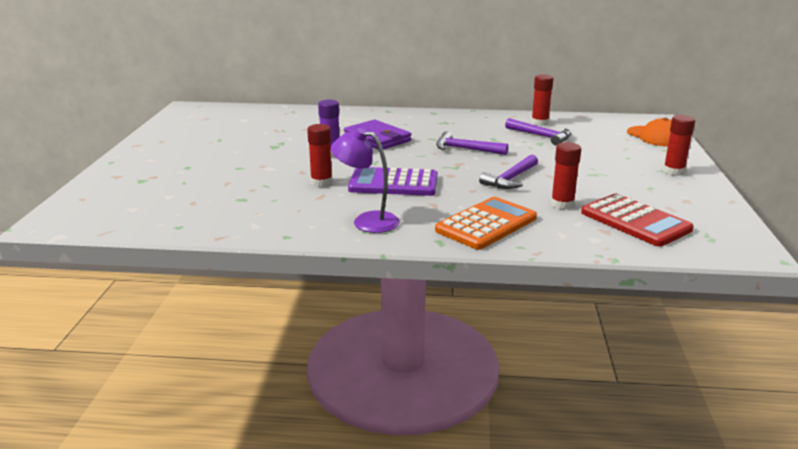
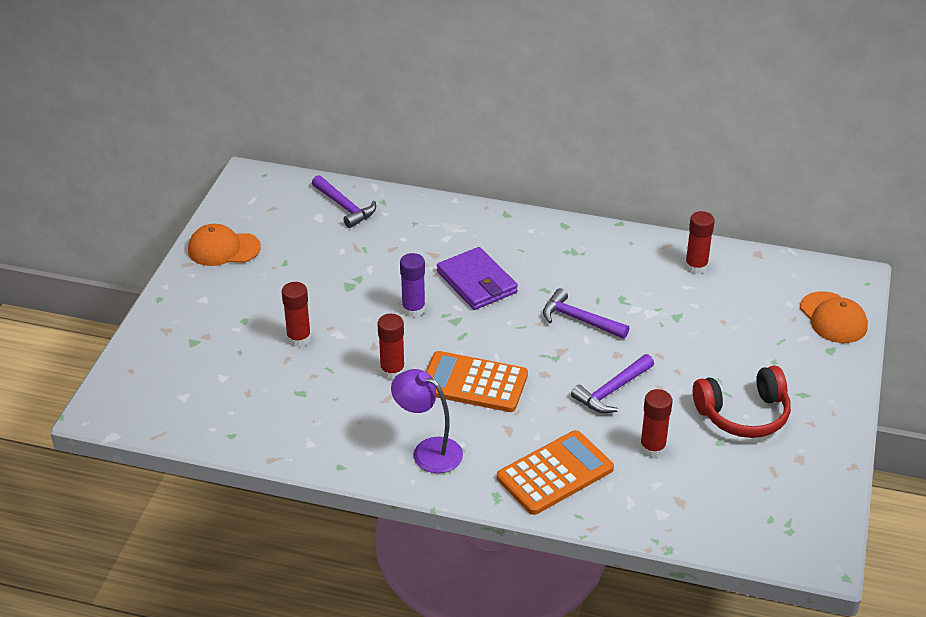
camera: 10 degrees right, 15 degrees up
purple calculator [348,167,438,196] -> orange calculator [426,351,528,412]
purple hammer [505,118,571,146] -> purple hammer moved to [312,175,376,228]
red calculator [581,194,694,247] -> none
red glue stick [663,115,695,176] -> red glue stick moved to [282,282,311,347]
none -> orange cap [188,224,261,266]
none -> red headphones [693,366,791,438]

